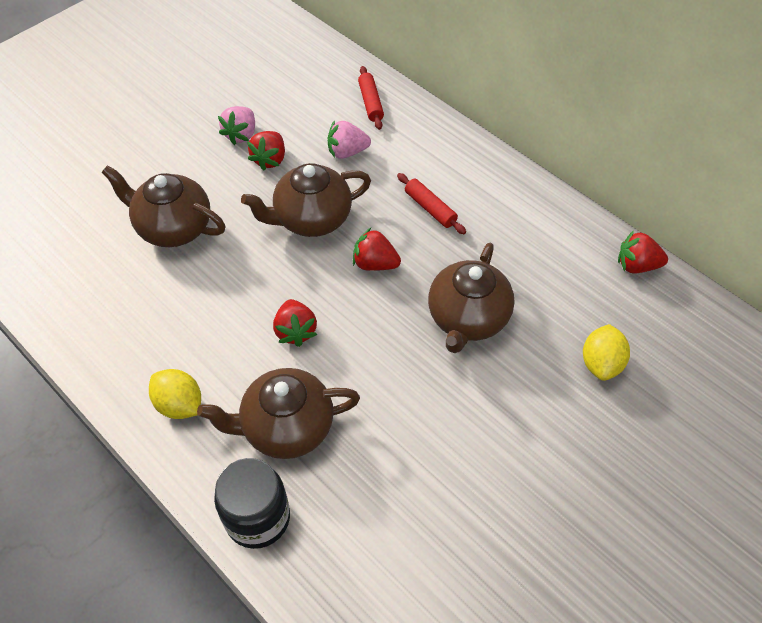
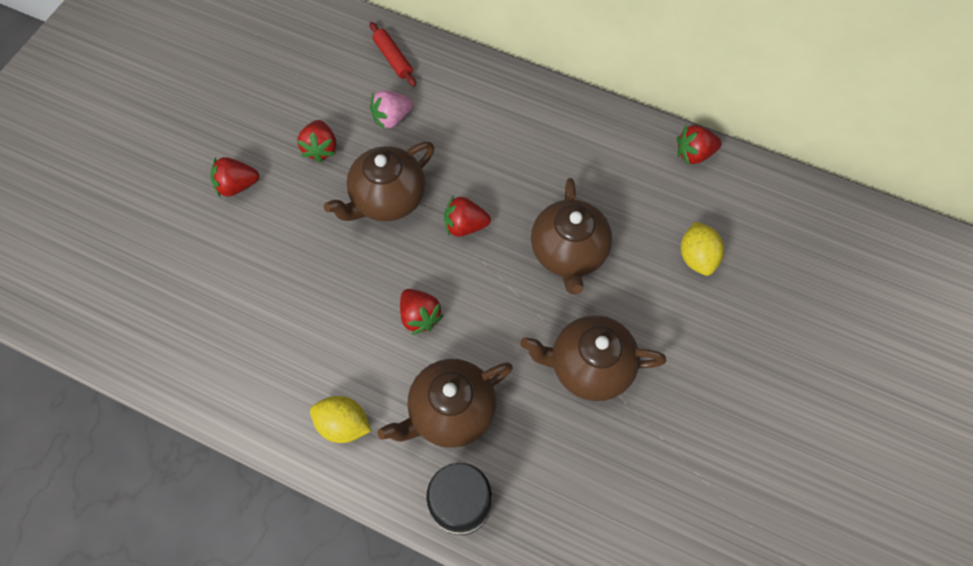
camera: 20 degrees left, 10 degrees up
brown teapot [101,165,225,247] -> brown teapot moved to [520,315,666,401]
pink strawberry [218,106,255,145] -> none
red rolling pin [397,173,466,234] -> none
none -> red strawberry [210,157,259,197]

